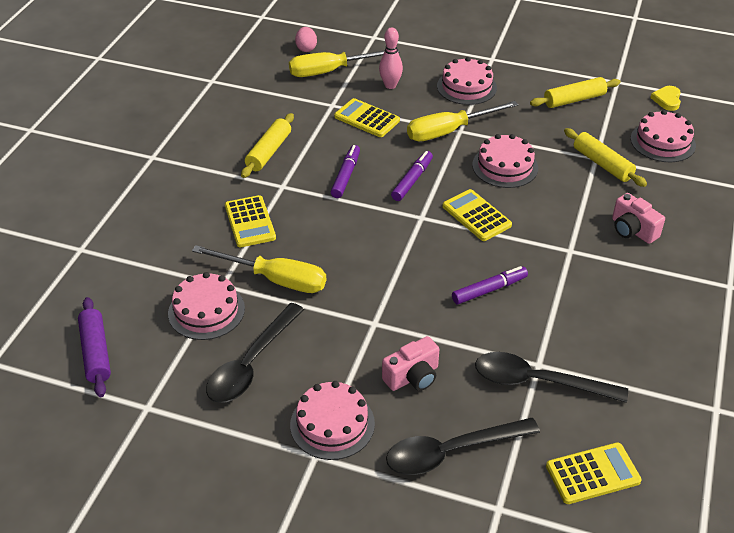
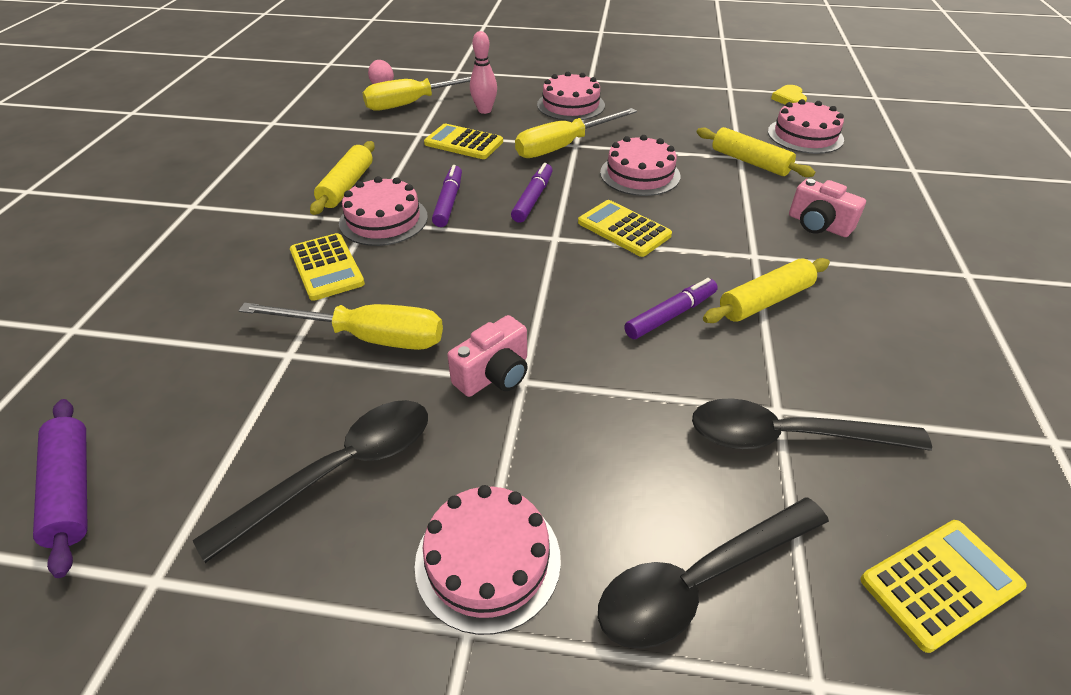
camera: 10 degrees left, 0 degrees up
pink cake [168,272,245,340] -> pink cake moved to [339,176,428,246]
black spoon [206,303,304,403] -> black spoon turned 150 degrees counterclockwise [193,400,428,563]
pink camera [382,336,439,391] -> pink camera moved to [447,315,528,397]
yellow rolling pin [530,77,621,108] -> yellow rolling pin moved to [703,258,830,323]

